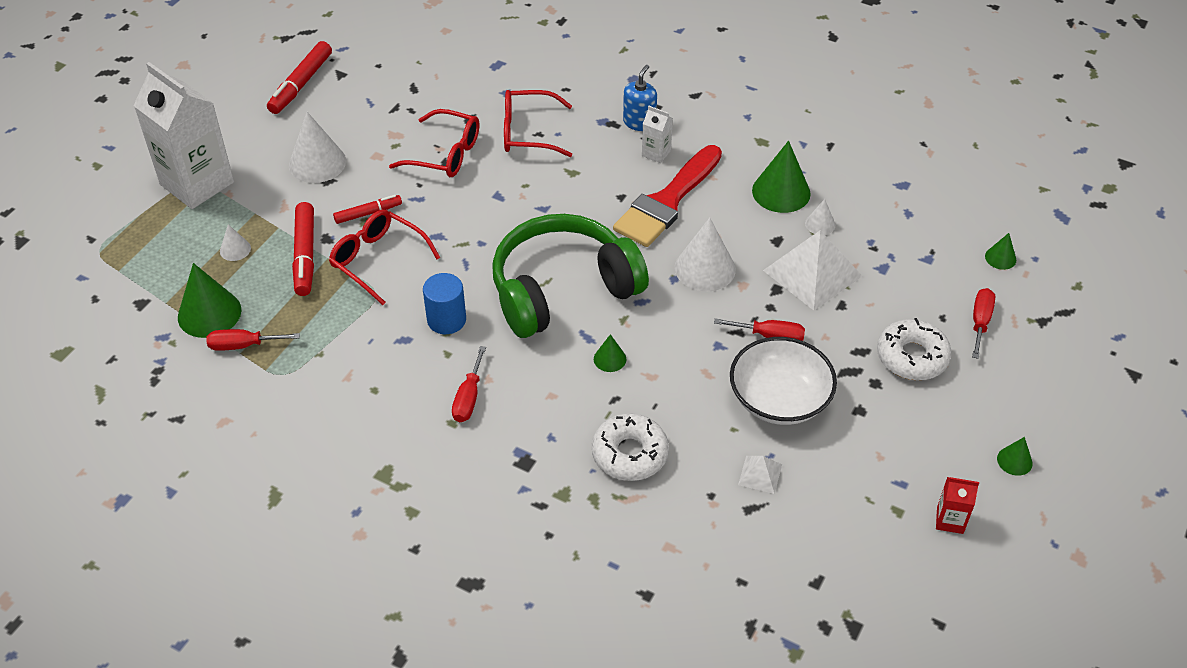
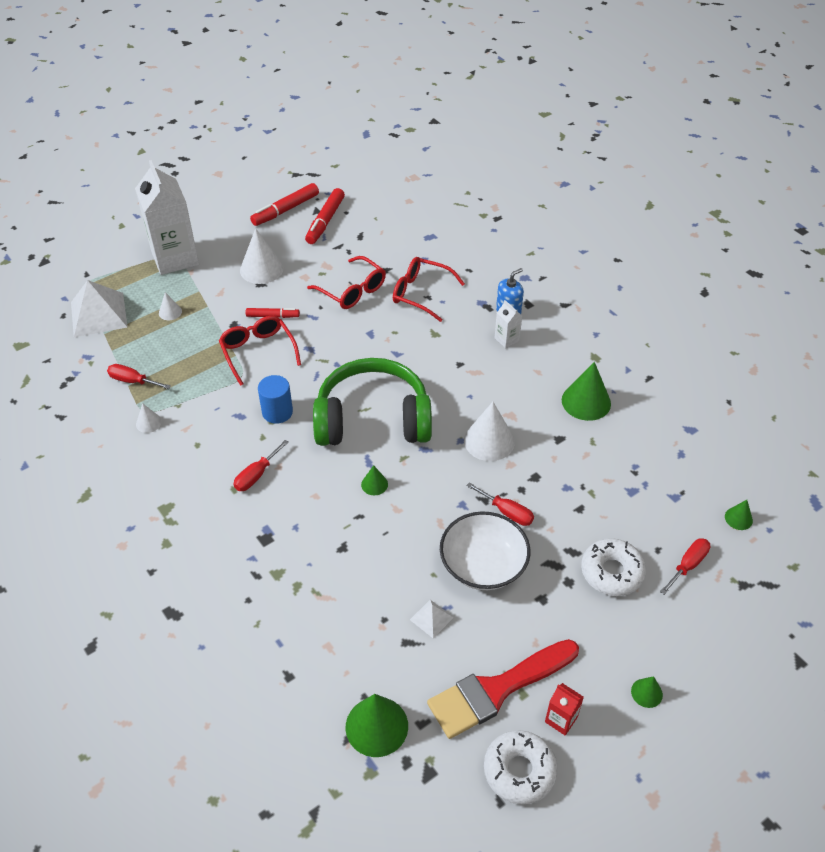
camera: 25 degrees right, 0 degrees up
green cone [178,263,241,338] -> green cone moved to [346,694,408,757]
red marker [292,202,314,296] -> red marker moved to [305,188,345,244]
white donut [592,414,669,481] -> white donut moved to [484,730,558,805]
red brush [613,145,722,247] -> red brush moved to [427,639,579,739]
white pyramid [763,230,862,310] -> white pyramid moved to [71,280,128,337]
white cone [805,199,835,235] -> white cone moved to [136,403,162,433]

